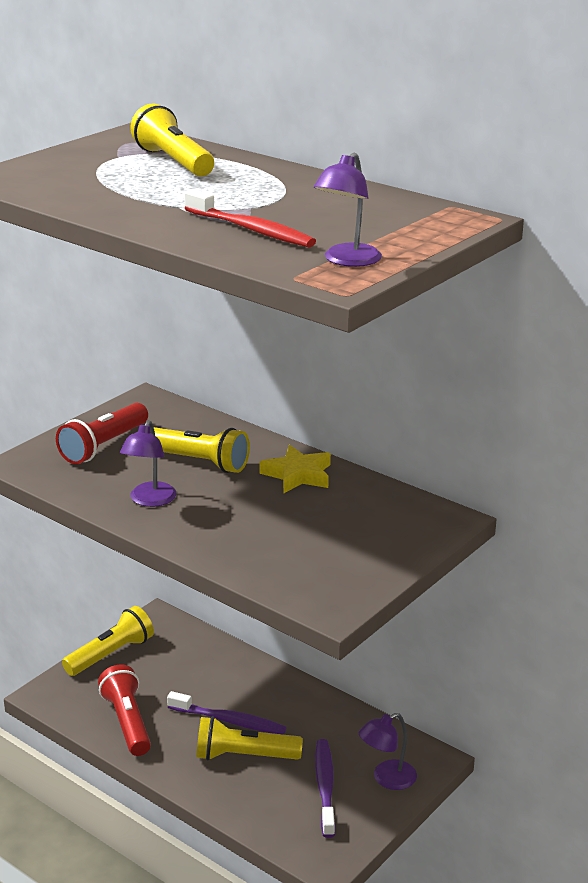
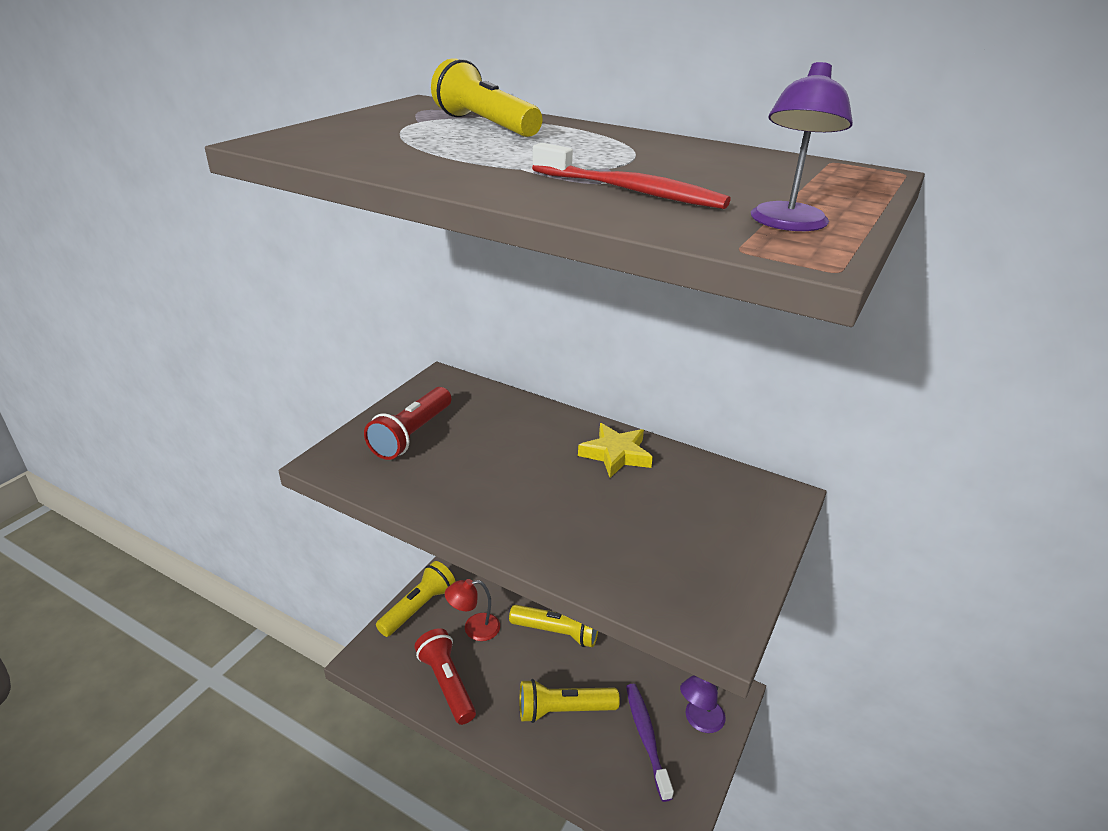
camera: 10 degrees left, 5 degrees up
purple lamp [120,420,177,507] -> none
yellow flashlight [154,427,250,473] -> yellow flashlight moved to [509,605,598,647]
purple toothbrush [167,691,287,735] -> none
none -> red lamp [445,579,500,641]

